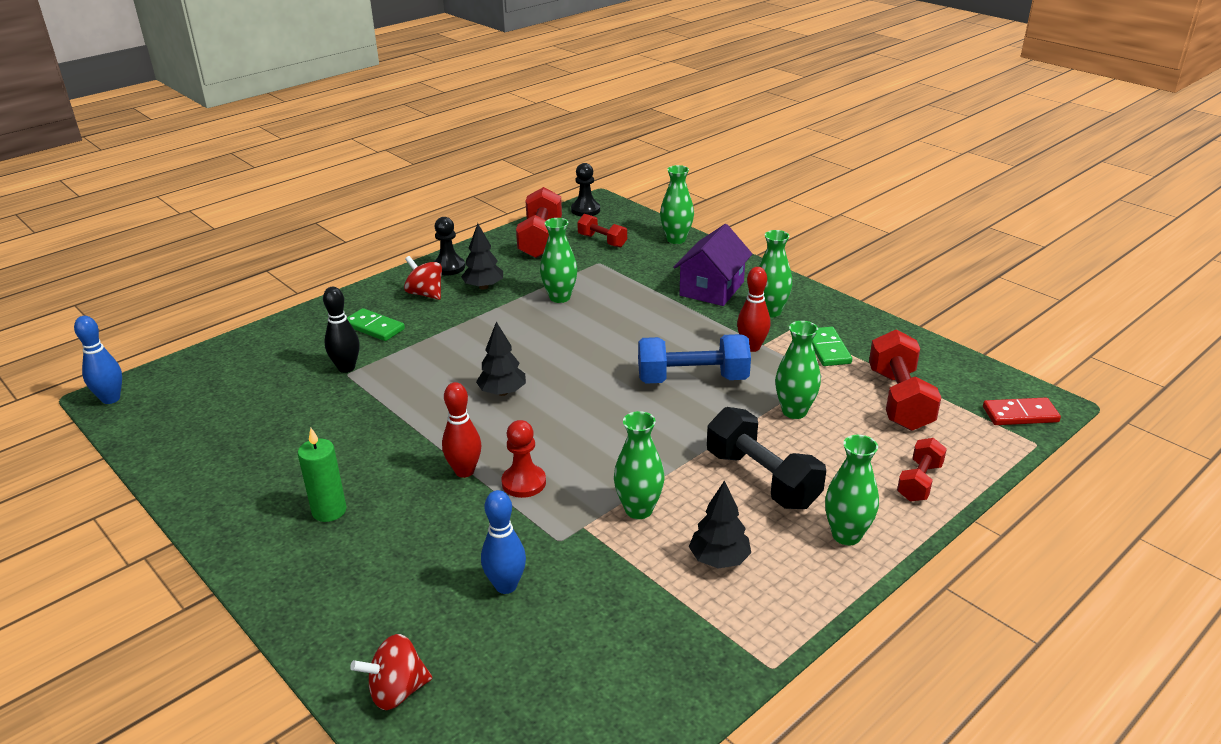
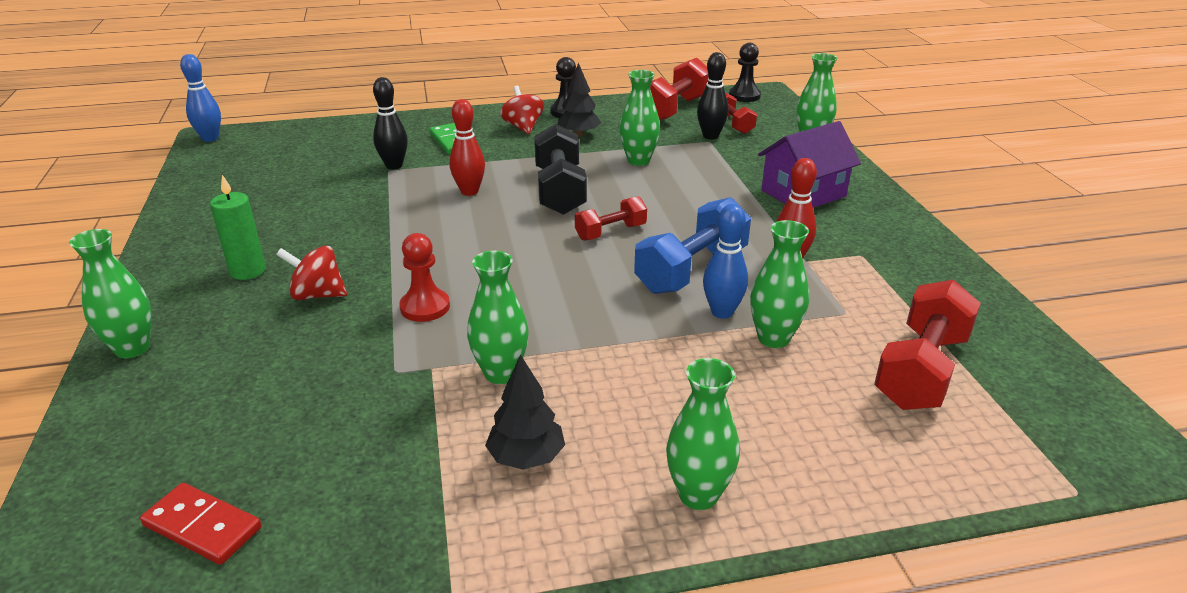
camera: 30 degrees right, 0 degrees up
red spinning top [350,634,432,710] -> red spinning top moved to [276,246,347,300]
red bowling pin [442,382,481,478] -> red bowling pin moved to [449,99,485,196]
black tree [476,322,526,396] -> none
blue bowling pin [481,490,526,594] -> blue bowling pin moved to [703,204,748,319]
blue dumbbell [638,334,751,384] -> blue dumbbell turned 75 degrees counterclockwise [634,197,751,294]
black dumbbell [707,407,826,509] -> black dumbbell moved to [534,124,587,215]
green vase [758,230,793,317] -> green vase moved to [69,229,151,358]
green domino [812,327,852,366] -> none
red dumbbell [897,438,947,502] -> red dumbbell moved to [575,196,647,241]
red domino [983,397,1061,425] -> red domino moved to [140,483,261,565]
none -> black bowling pin [697,52,728,139]

